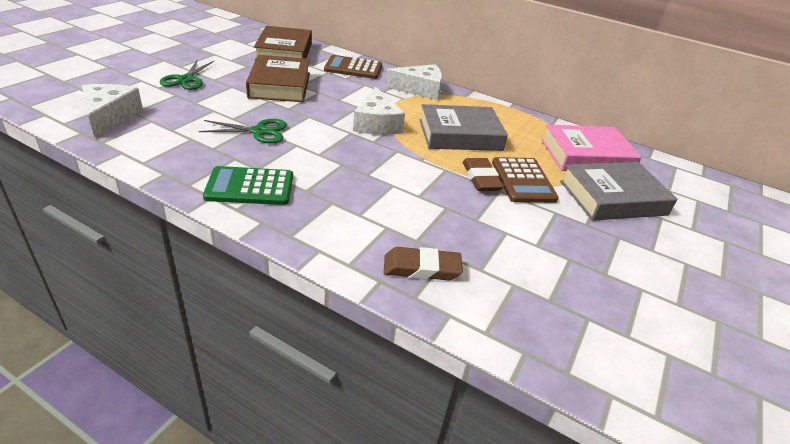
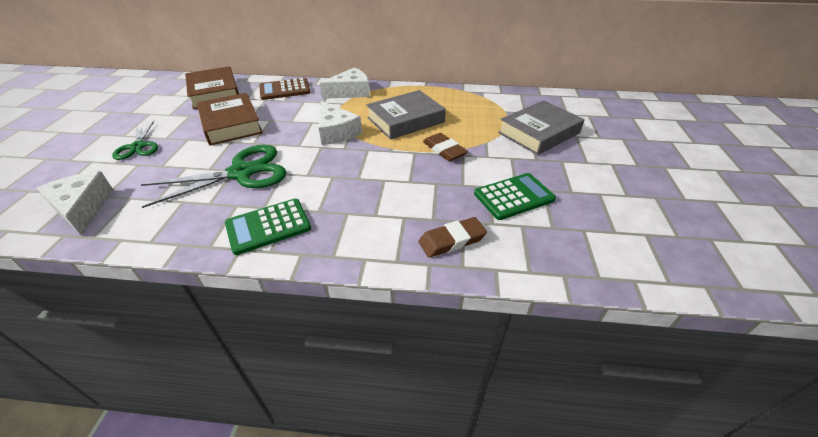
camera: 20 degrees left, 5 degrees up
green scissors [199,119,287,144] -> green scissors [141,145,287,208], size x1.69
brown calculator [492,157,559,203] -> none
pink book [541,124,642,171] -> none
none -> green calculator [474,173,556,220]

